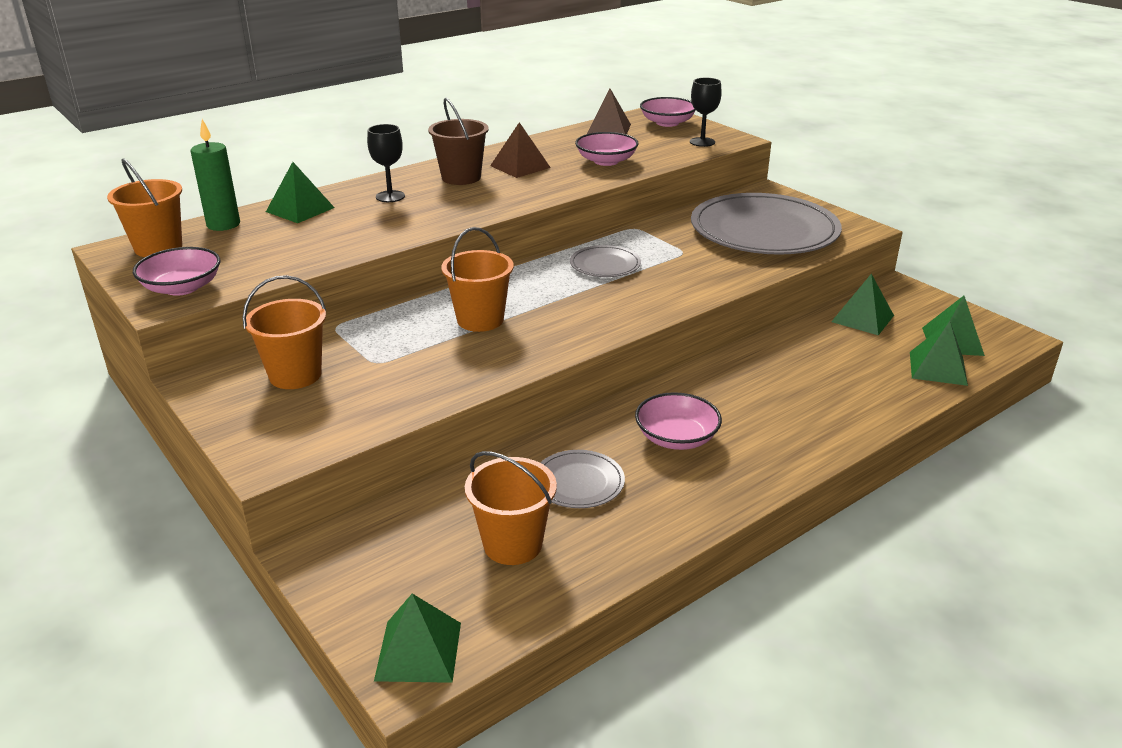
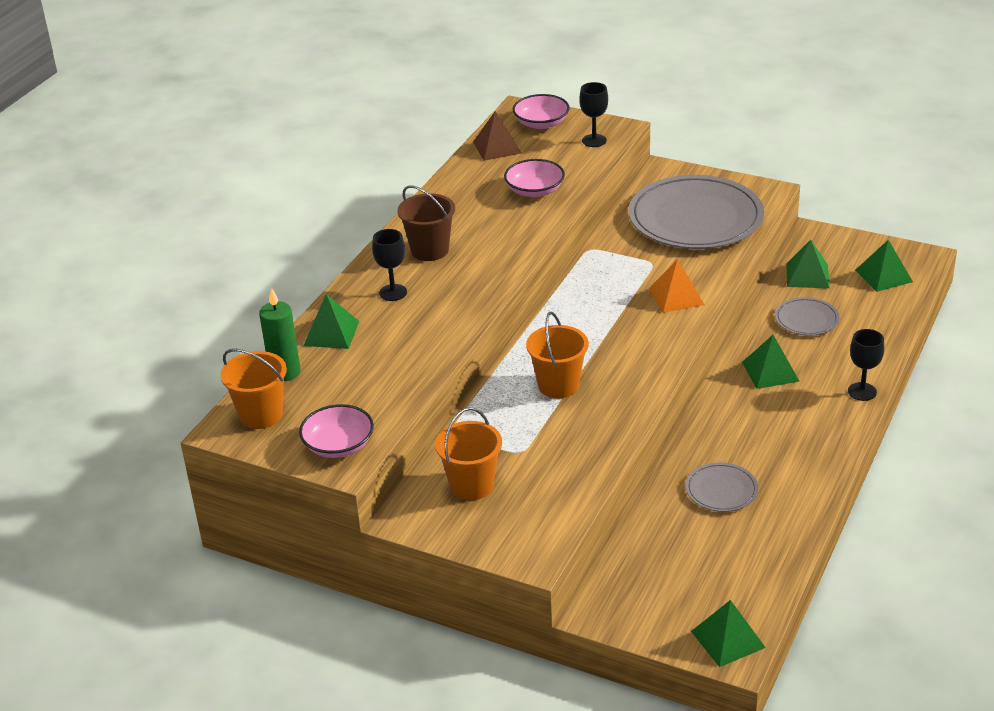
camera: 25 degrees left, 5 degrees up
orange bucket [465,451,557,565] -> none
brown pyramid [490,122,551,178] -> none
grey plate [570,245,641,277] -> grey plate moved to [775,297,839,336]
pink bowl [635,392,722,450] -> none
green pyramid [910,321,968,386] -> green pyramid moved to [742,335,799,389]
none -> orange pyramid [649,259,704,313]
none -> black goblet [848,329,884,401]

